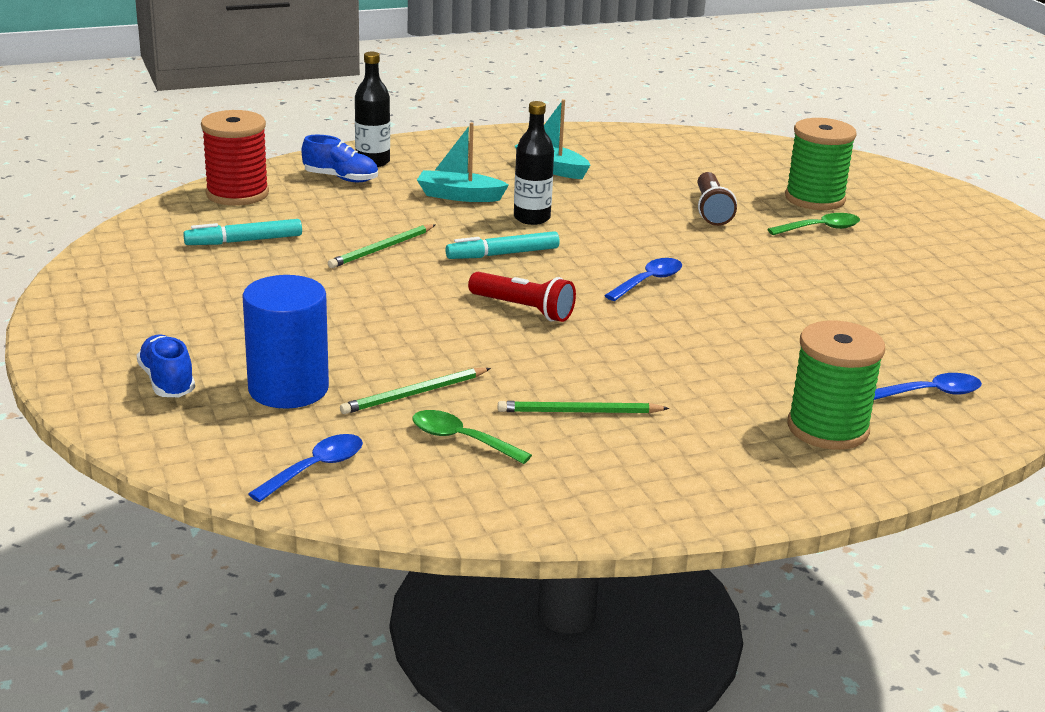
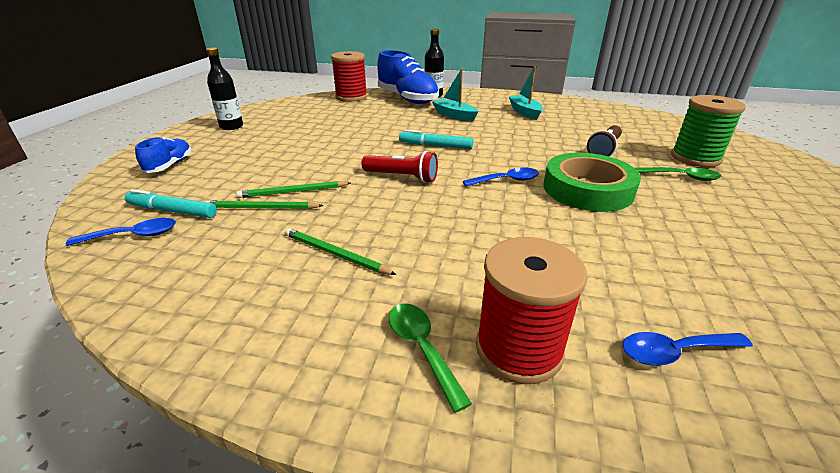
camera: 35 degrees right, 5 degrees up
turquoise marker [183,219,302,245] -> turquoise marker moved to [125,189,217,218]
blue cylinder [242,275,329,409] -> none
blue shoe [302,135,378,182] -> blue shoe [377,50,439,104], size x1.91
green pencil [328,224,435,268] -> green pencil moved to [236,181,350,198]
green spoon [412,410,532,464] -> green spoon moved to [389,303,472,413]
red flashlight [468,272,576,322] -> red flashlight turned 45 degrees counterclockwise [361,151,438,183]
black bottle [514,101,554,225] -> black bottle moved to [206,48,243,130]
green spool [787,321,885,450] -> red spool [476,237,588,384]
blue spoon [873,373,982,400] -> blue spoon turned 150 degrees clockwise [622,332,753,366]
none -> green tape [544,153,641,212]

